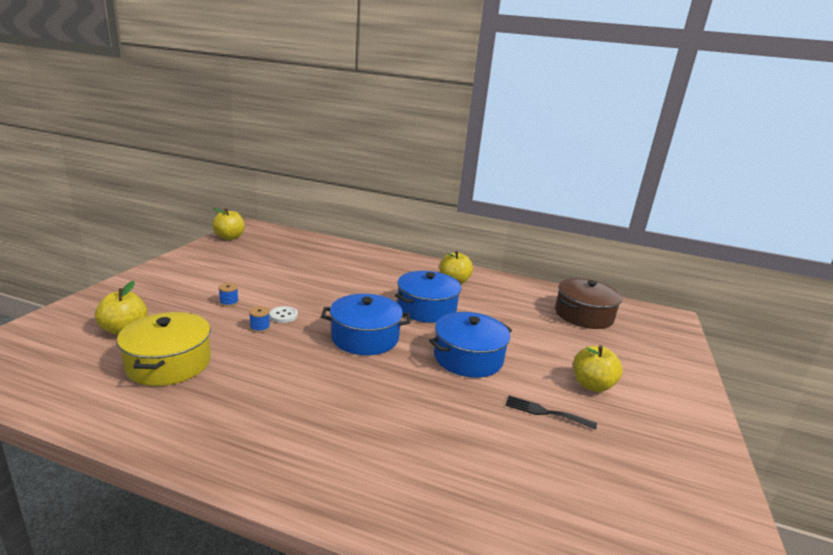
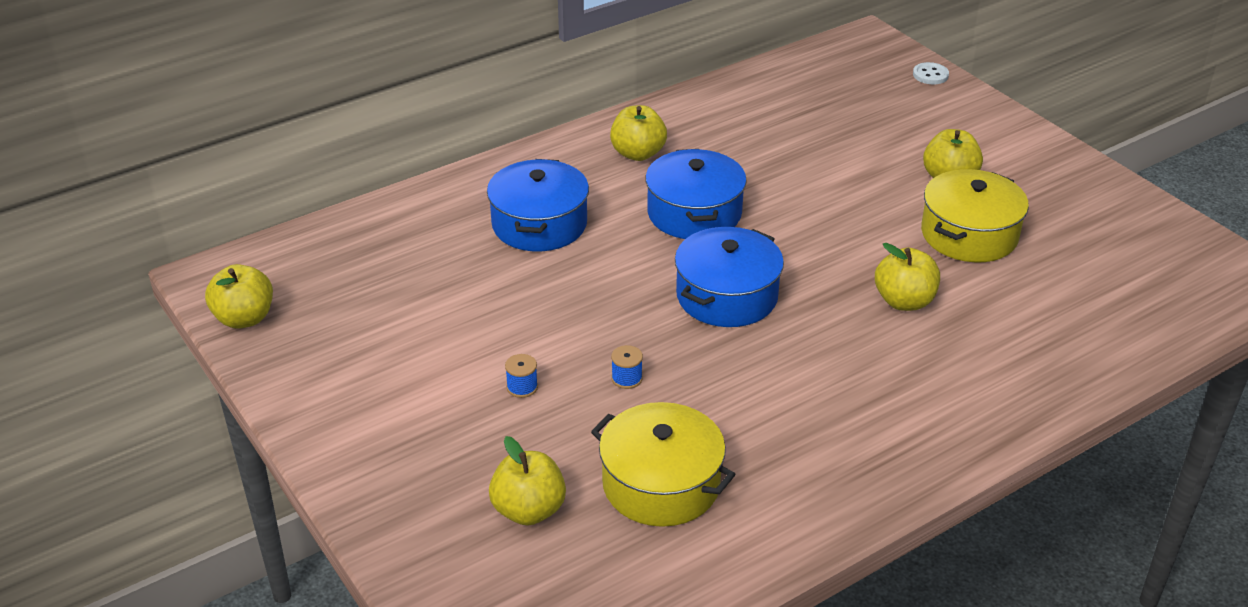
camera: 50 degrees left, 15 degrees up
white button [269,306,298,323] -> white button moved to [913,62,949,84]
blue pot [429,312,512,378] -> blue pot moved to [487,159,589,251]
black fork [505,395,597,430] -> yellow pot [921,169,1029,262]
brown pot [555,278,622,329] -> none
none -> yellow apple [875,243,940,311]

